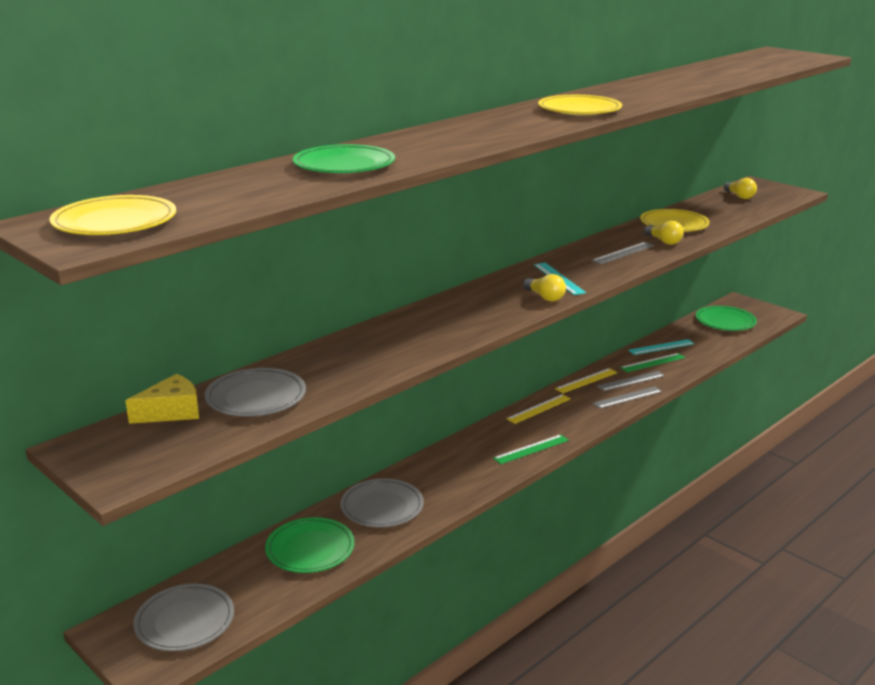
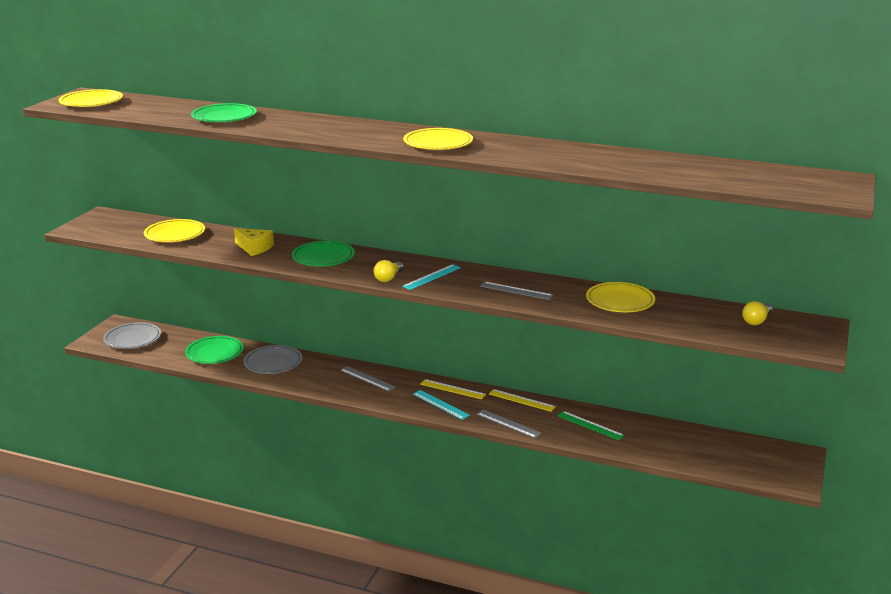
camera: 65 degrees right, 0 degrees up
yellow cheese [126,374,199,424] -> yellow cheese moved to [234,228,274,256]
grey plate [205,368,306,417] -> yellow plate [144,219,205,242]
green ruler [493,434,569,464] -> none
grey ruler [597,371,665,391] -> grey ruler moved to [340,366,396,391]
turquoise ruler [628,339,694,355] -> turquoise ruler moved to [413,390,470,420]
yellow light bulb [644,221,683,245] -> none
green plate [696,306,757,331] -> green plate moved to [292,241,355,266]

